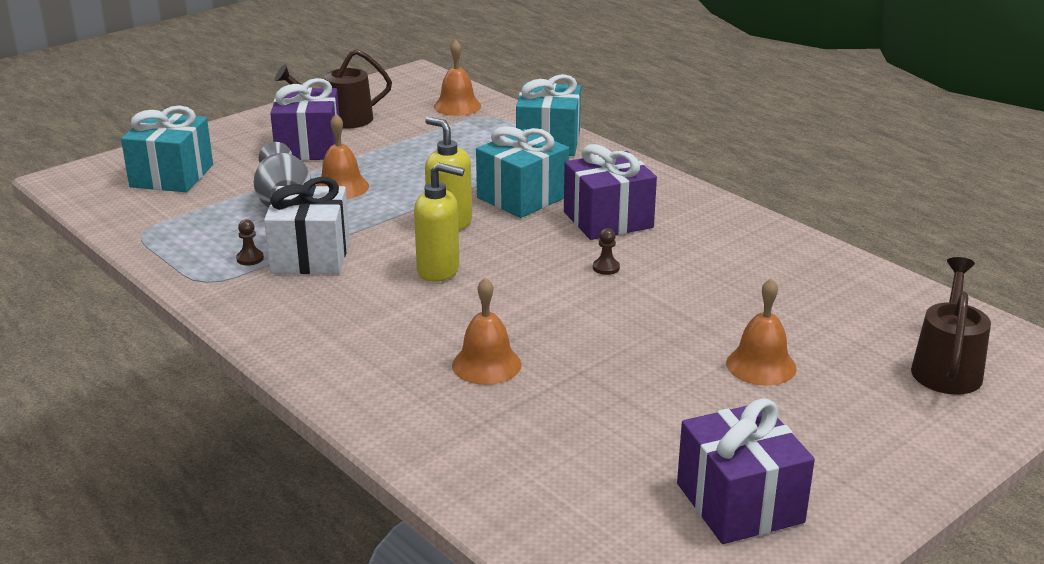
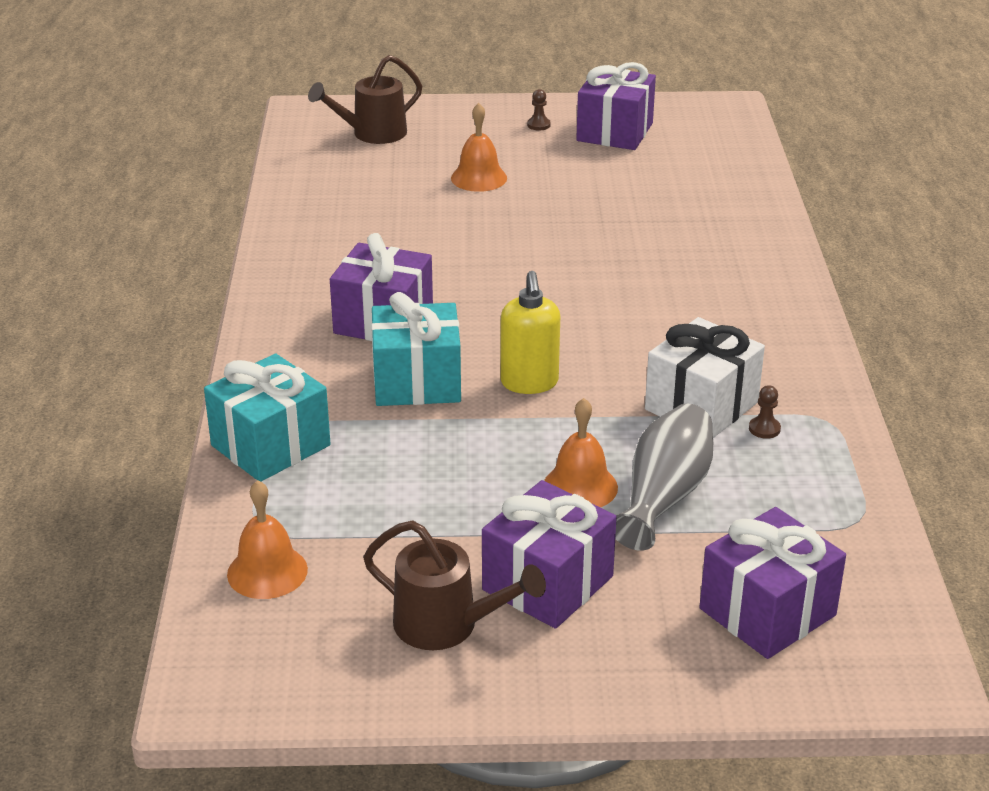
camera: 140 degrees left, 5 degrees up
turquoise gift [121,105,213,192] -> purple gift [700,507,846,659]
yellow soap dispenser [414,163,464,282] -> none
orange bell [452,277,521,385] -> none
brown pawn [593,228,620,275] -> brown pawn moved to [527,89,551,131]

